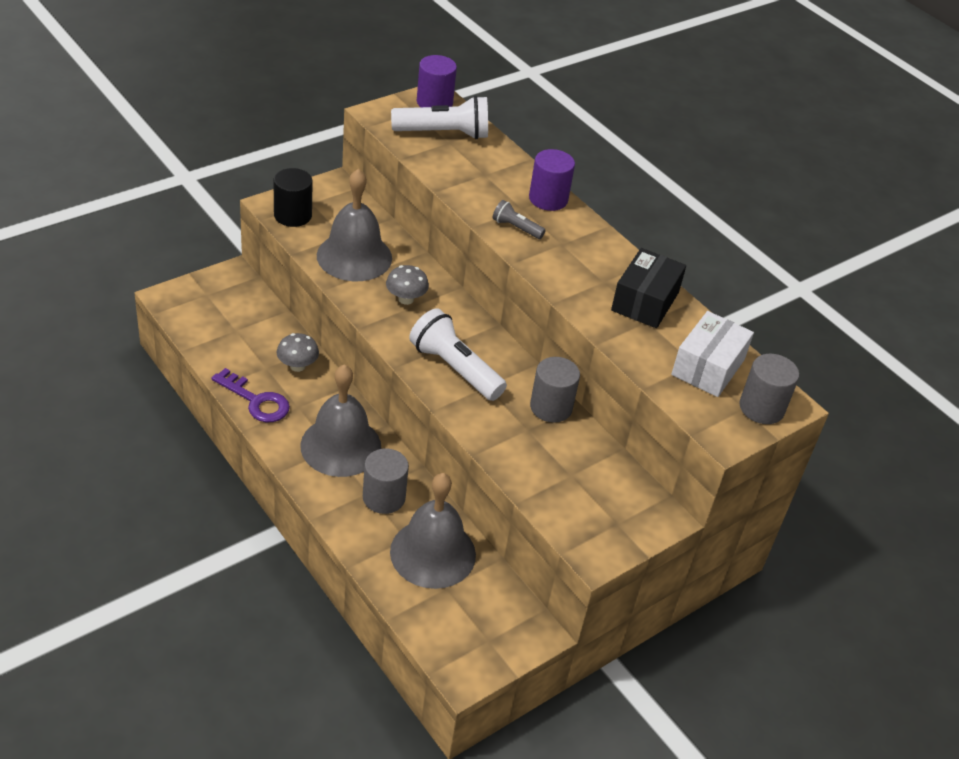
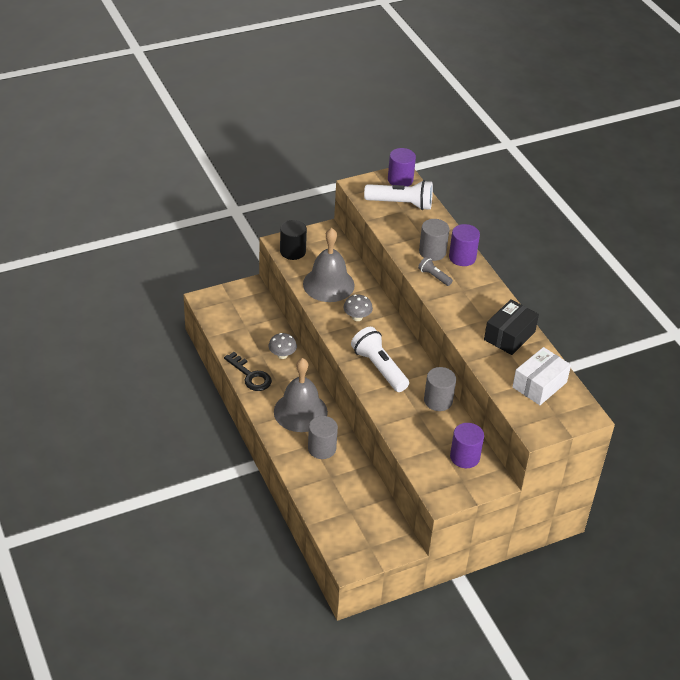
camera: 15 degrees right, 0 degrees up
purple key [211,368,290,422] -> black key [224,352,272,391]
grey bell [390,473,476,589] -> none
grey cylinder [739,354,799,424] -> grey cylinder moved to [419,219,449,261]
none -> purple cylinder [450,423,484,468]

